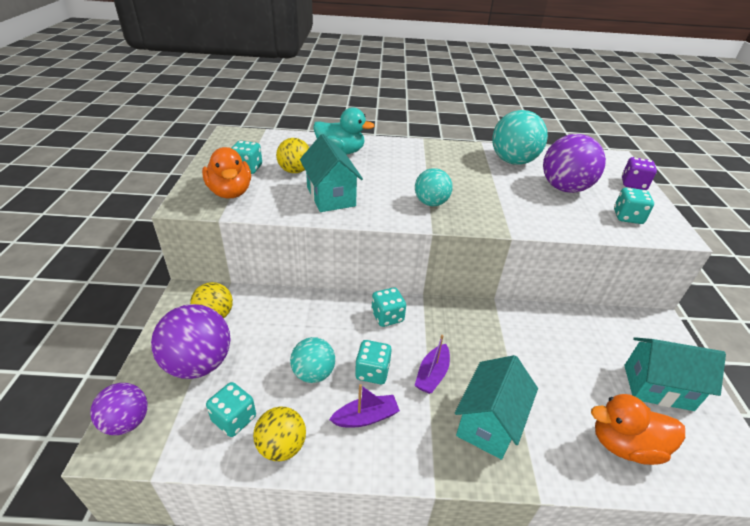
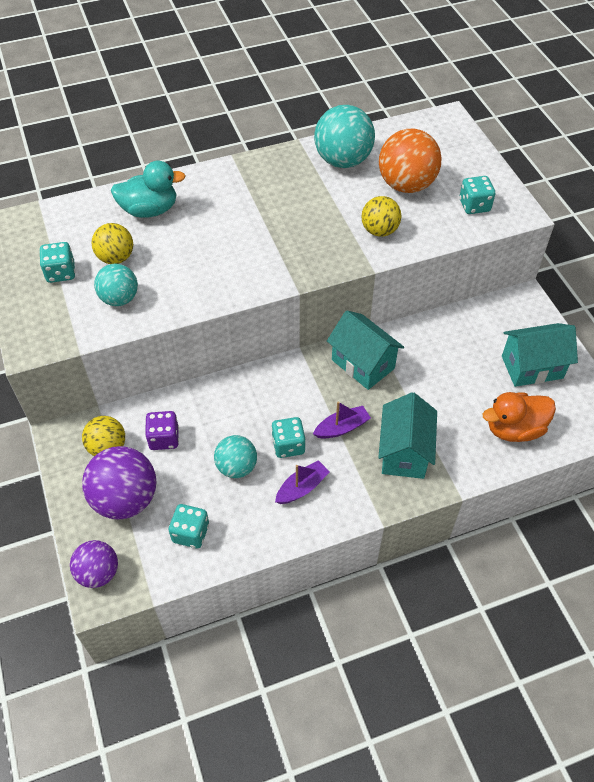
camera: 20 degrees left, 15 degrees up
orange duck [202,147,251,198] -> none
yellow ball [253,407,306,461] -> yellow ball moved to [361,196,401,237]
turquoise house [300,134,363,212] -> turquoise house moved to [327,311,404,390]
turquoise dice [371,287,406,327] -> none
turquoise ball [415,168,453,206] -> turquoise ball moved to [94,264,138,306]
purple boat [415,335,450,394] -> purple boat turned 120 degrees counterclockwise [313,401,371,439]
purple ball [543,134,606,193] -> orange ball [379,129,442,193]
purple dice [622,157,657,190] -> purple dice moved to [145,411,179,450]

